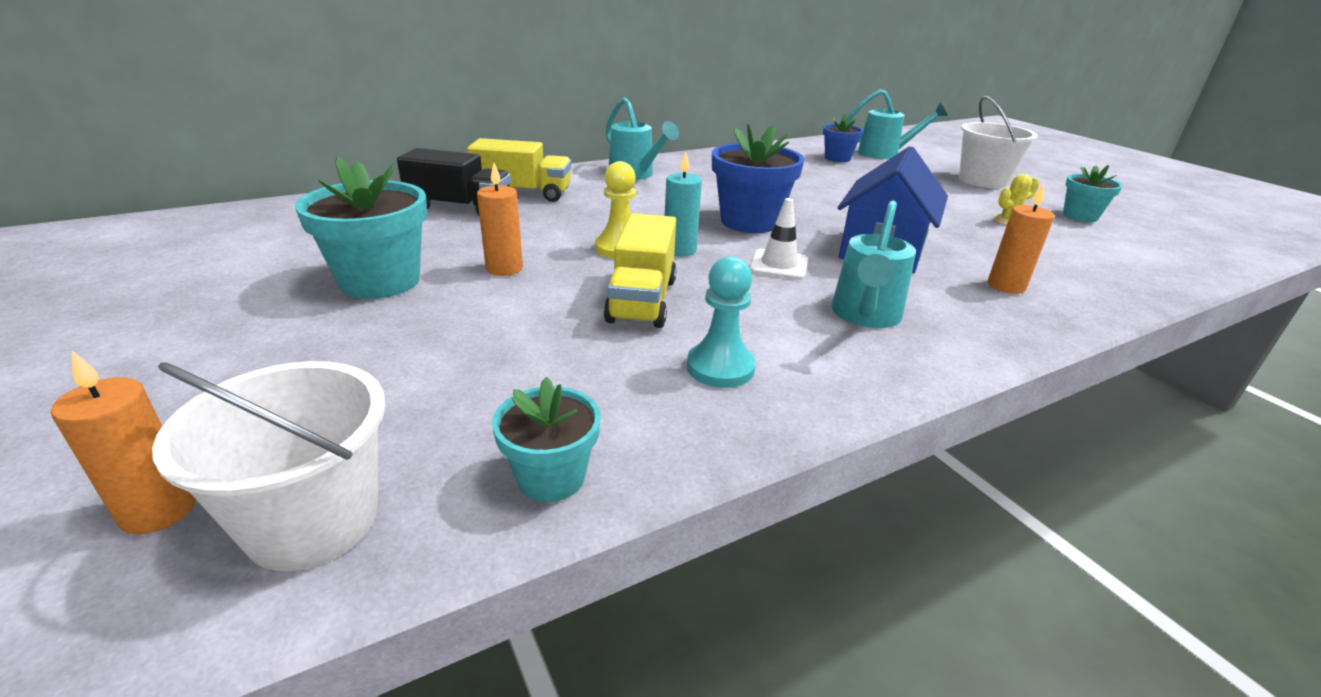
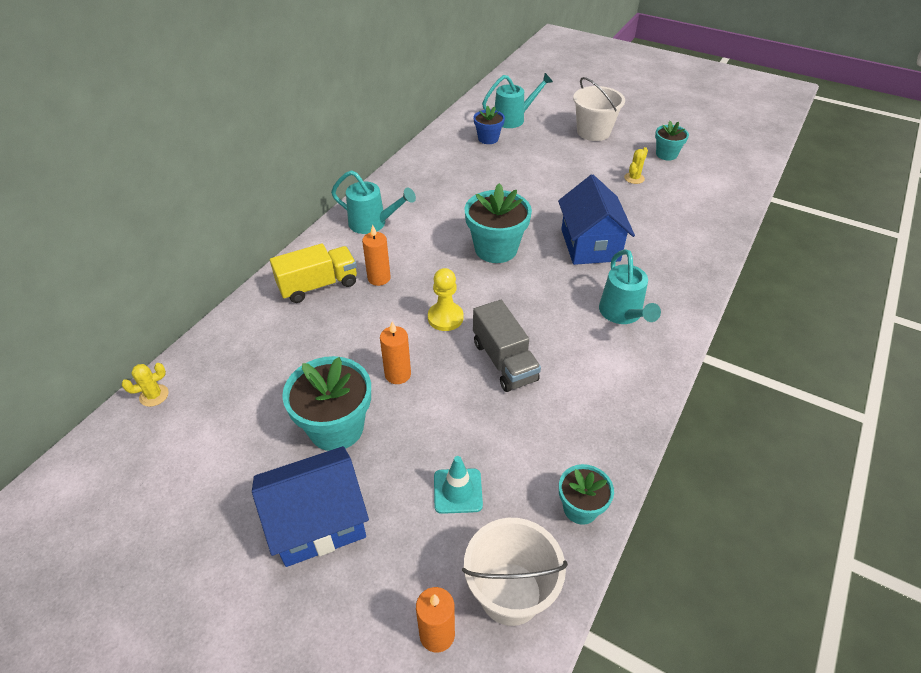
camera: 30 degrees left, 15 degrees up
black truck [397,148,511,215] -> none
yellow truck [604,213,677,328] -> grey truck [473,300,541,392]
turquoise candle [665,152,702,257] -> none
turquoise pawn [687,256,756,388] -> none
blue flower pot [712,123,805,233] -> turquoise flower pot [464,183,532,263]
white traffic cone [750,198,808,280] -> none
orange candle [987,184,1054,294] -> orange candle moved to [362,224,391,286]
none -> yellow cactus [122,363,169,407]
none -> blue house [252,446,369,567]
none -> turquoise traffic cone [434,456,483,514]

